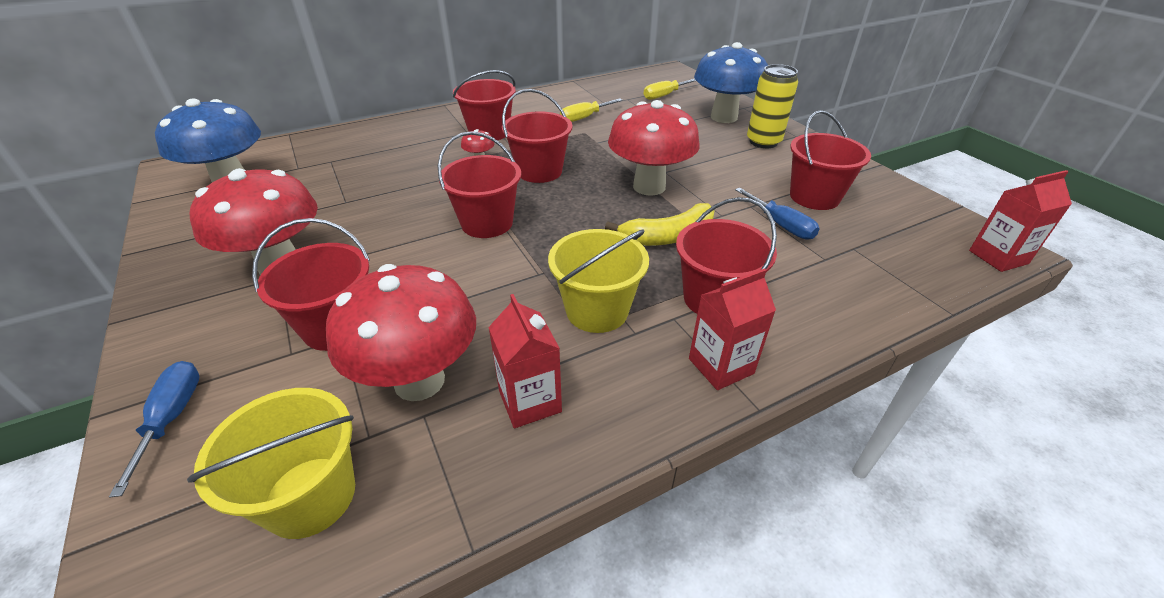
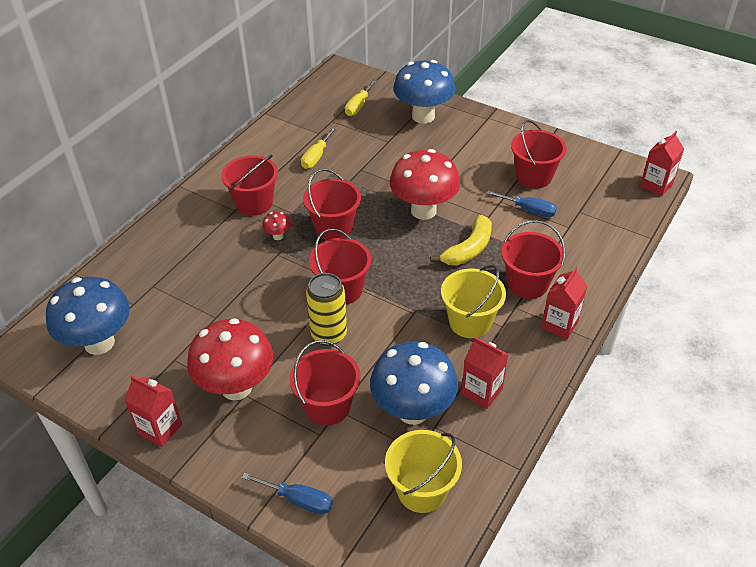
camera: 30 degrees left, 5 degrees up
blue screwdriver [109,361,200,497] -> blue screwdriver turned 150 degrees clockwise [242,473,333,514]
red mushroom [326,264,476,401] -> blue mushroom [370,342,458,425]
yellow can [747,64,798,148] -> yellow can moved to [306,273,347,346]
none -> red carton [125,375,182,447]

